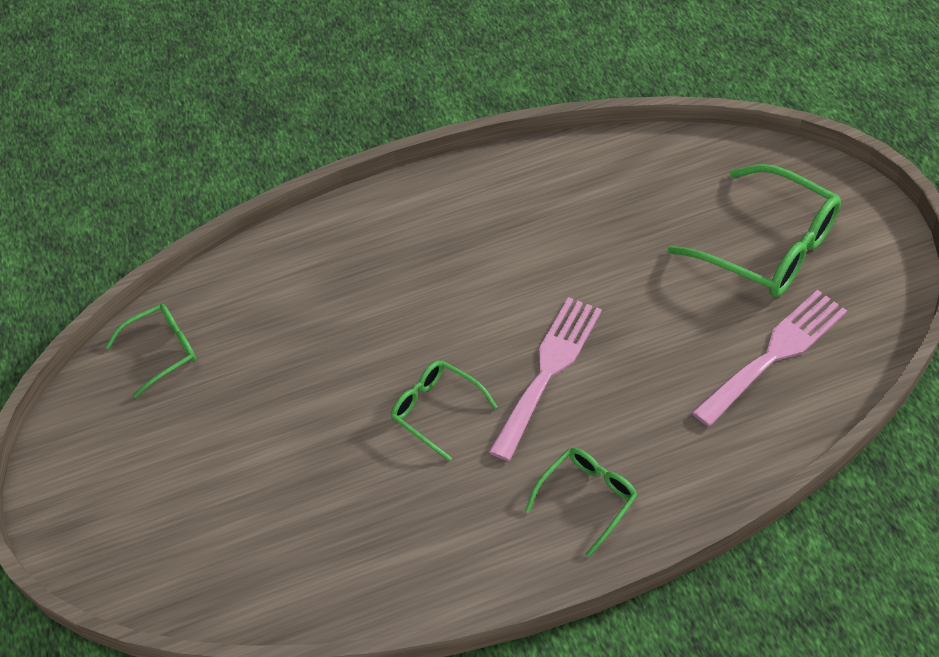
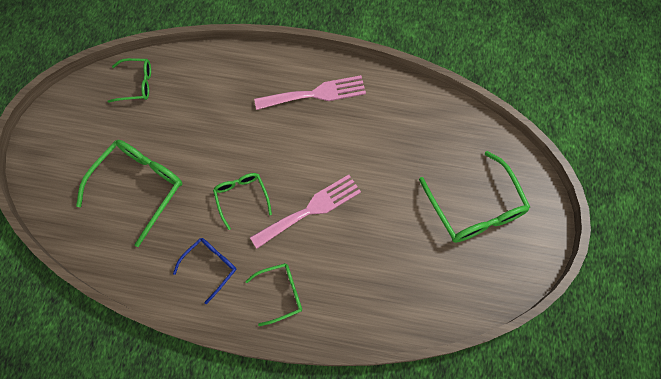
camera: 25 degrees right, 15 degrees up
pink fork [692,290,847,427] -> pink fork moved to [254,75,366,110]
none -> green glasses [76,140,182,247]
none -> blue glasses [173,238,237,304]

